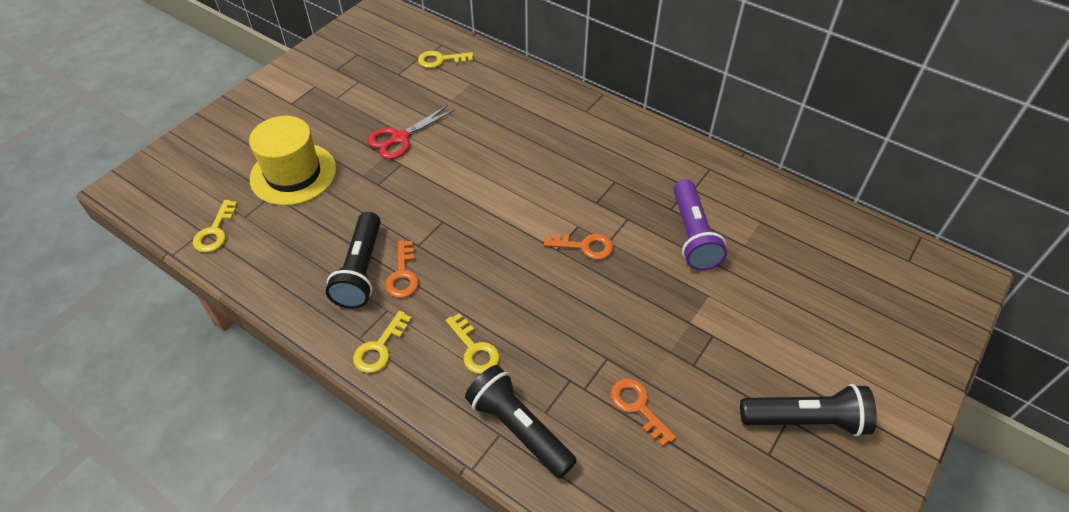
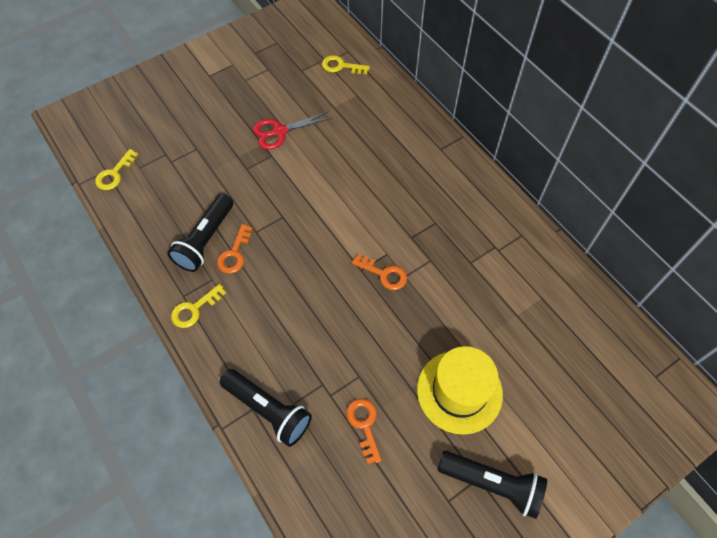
camera: 20 degrees right, 10 degrees up
yellow hat [249,116,337,206] -> yellow hat moved to [417,346,503,435]
yellow key [446,313,500,374] -> none
black flashlight [465,365,577,479] -> black flashlight turned 150 degrees clockwise [220,369,312,447]
purple flashlight [674,179,727,270] -> none

